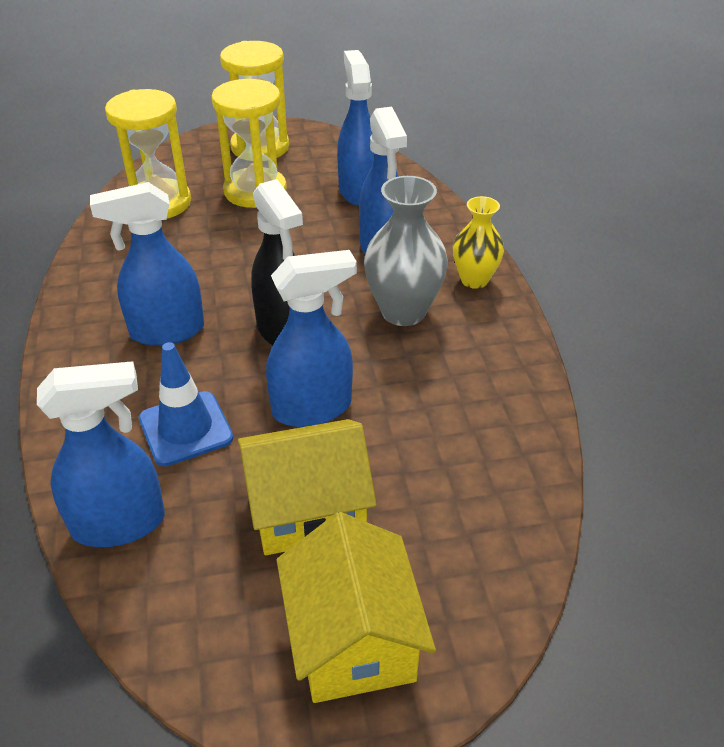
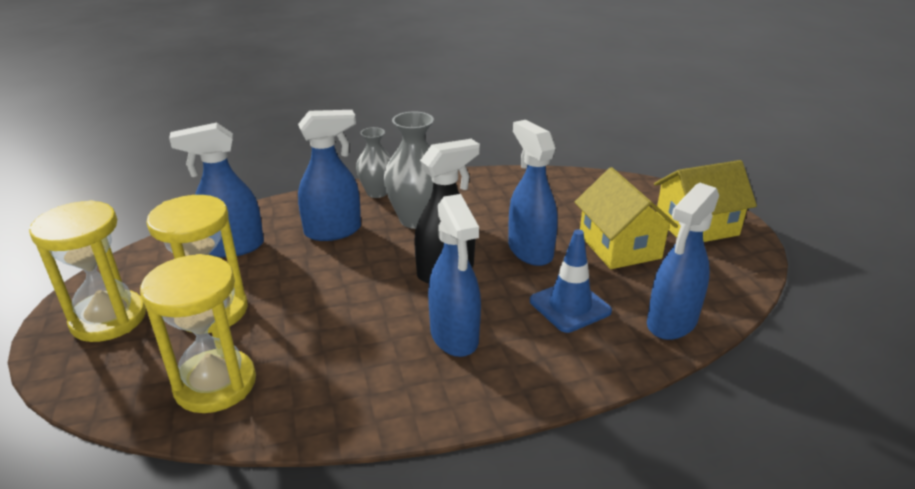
camera: 95 degrees left, 10 degrees down
blue spray bottle [37,361,165,547] -> blue spray bottle turned 120 degrees counterclockwise [647,183,719,340]
yellow vase [453,196,504,289] -> grey vase [356,127,391,198]

